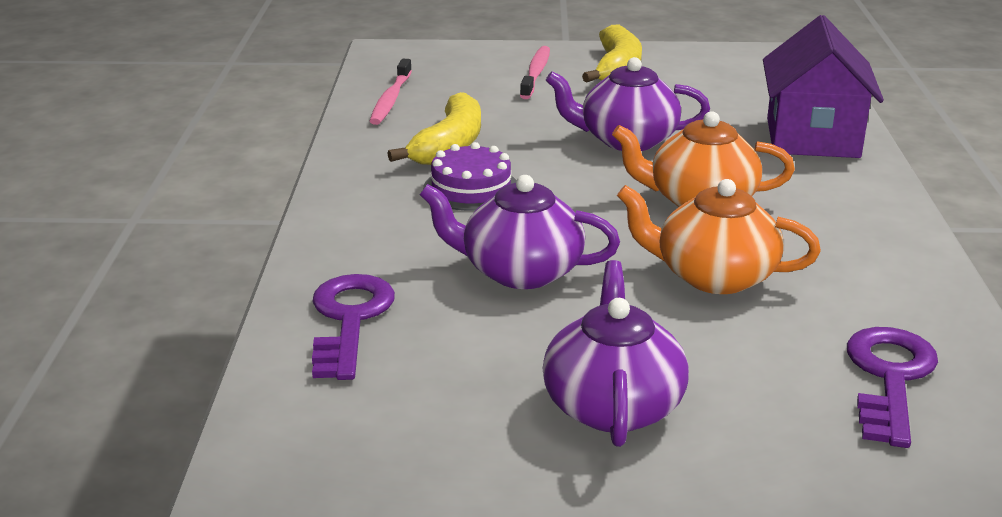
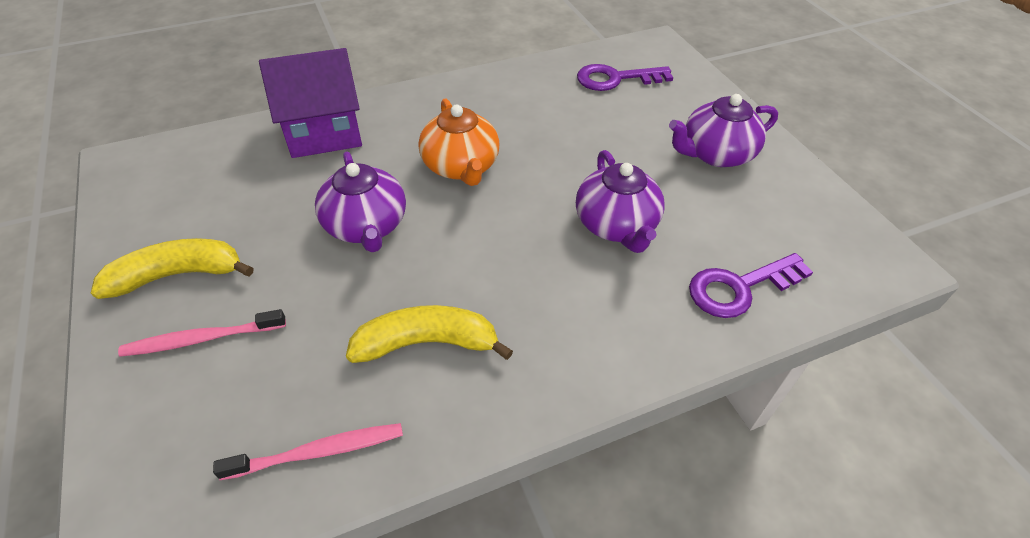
camera: 115 degrees left, 20 degrees up
purple cake [423,142,516,211] -> none
orange teapot [617,179,821,294] -> none

